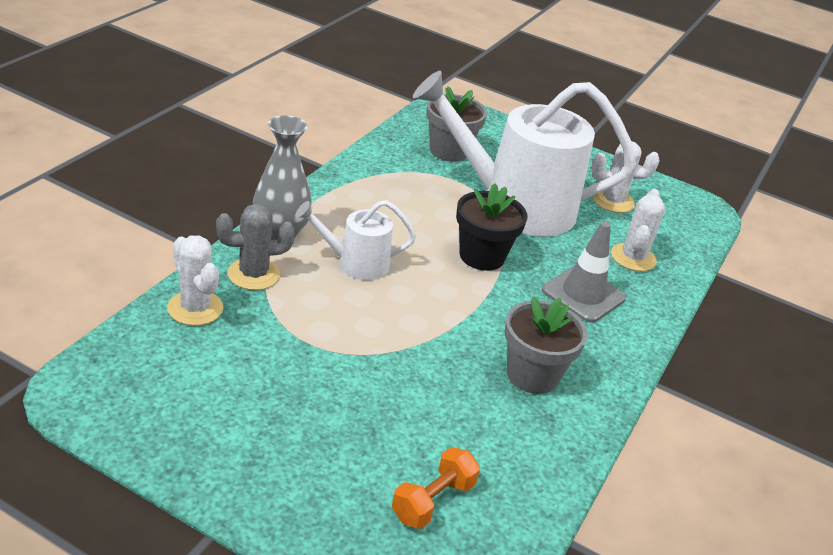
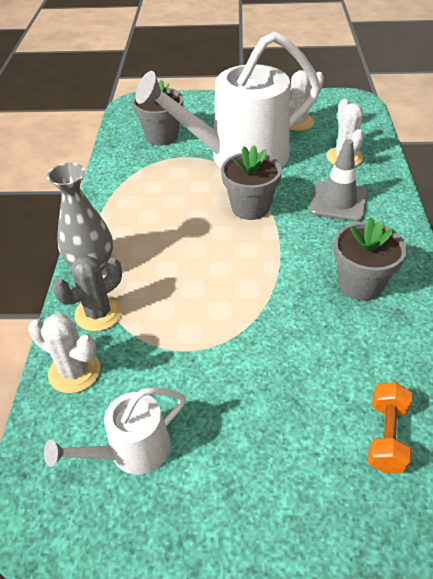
camera: 20 degrees left, 10 degrees up
white watering can [296,200,416,280] -> white watering can moved to [44,387,185,475]
black flower pot [456,183,527,271] -> grey flower pot [221,145,282,220]

